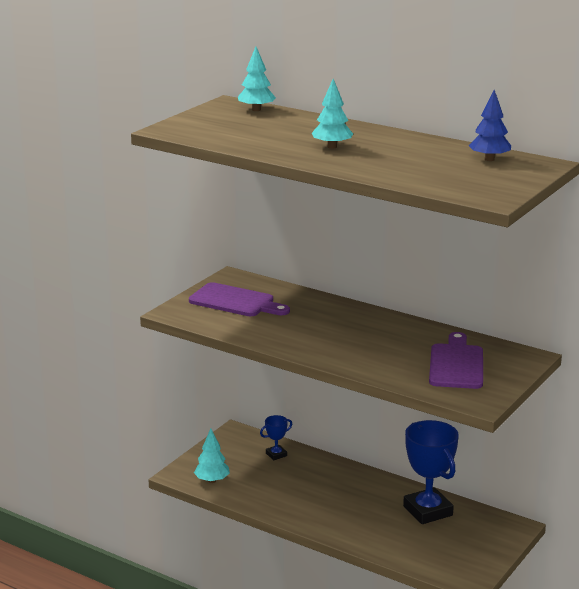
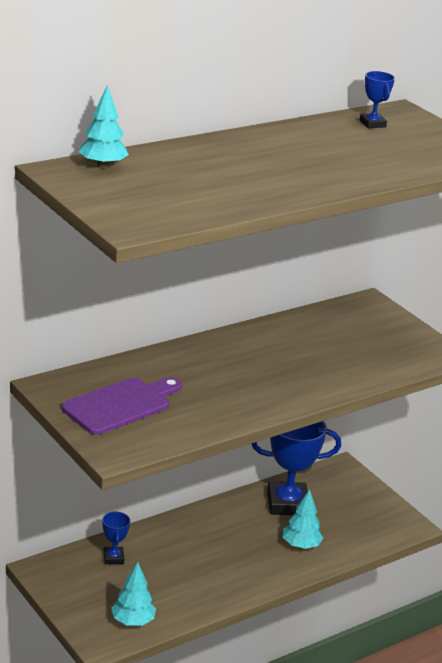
camera: 70 degrees left, 5 degrees up
turquoise tree [312,79,353,149] -> turquoise tree moved to [283,489,323,549]
purple cutting board [429,332,483,389] -> none
blue tree [469,90,511,161] -> blue trophy [359,71,395,128]

